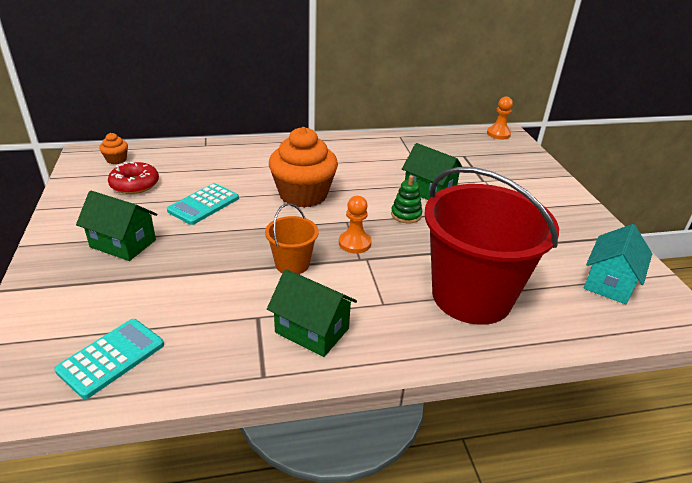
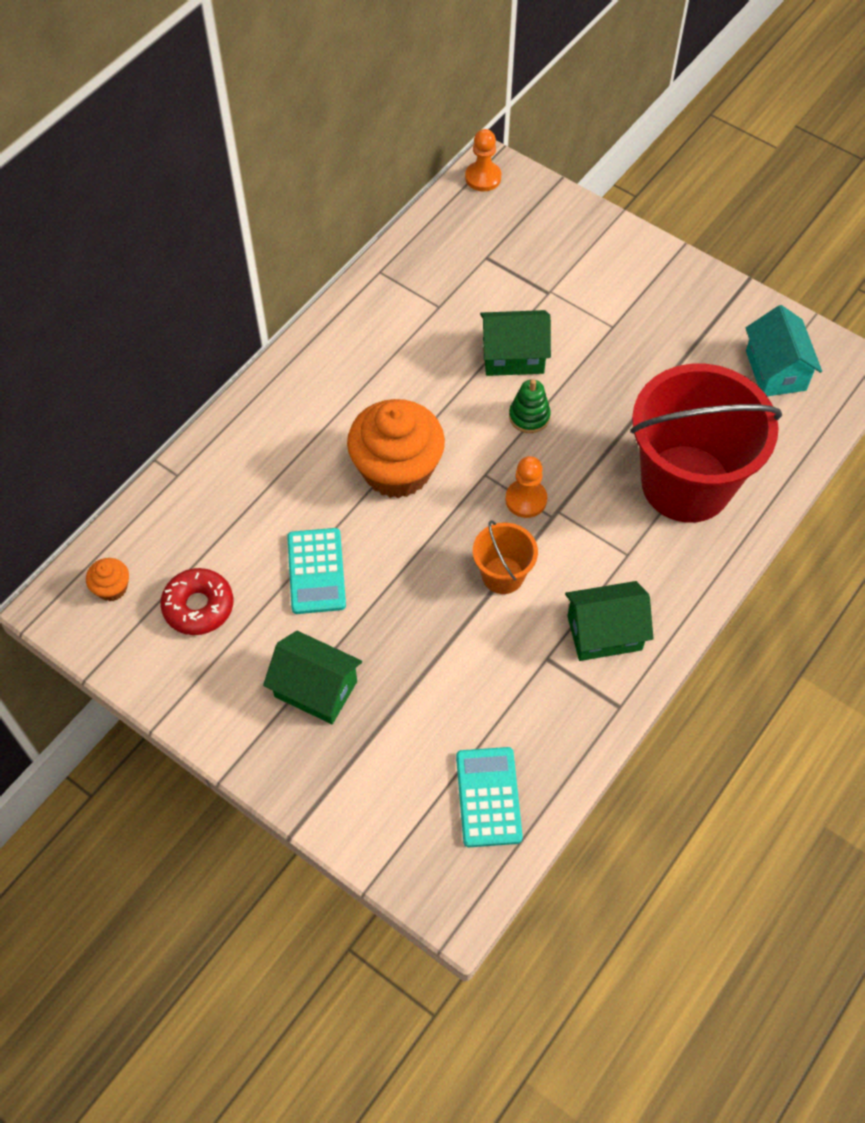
camera: 40 degrees left, 25 degrees up
green house [76,191,157,261] -> green house turned 45 degrees clockwise [263,631,362,724]

